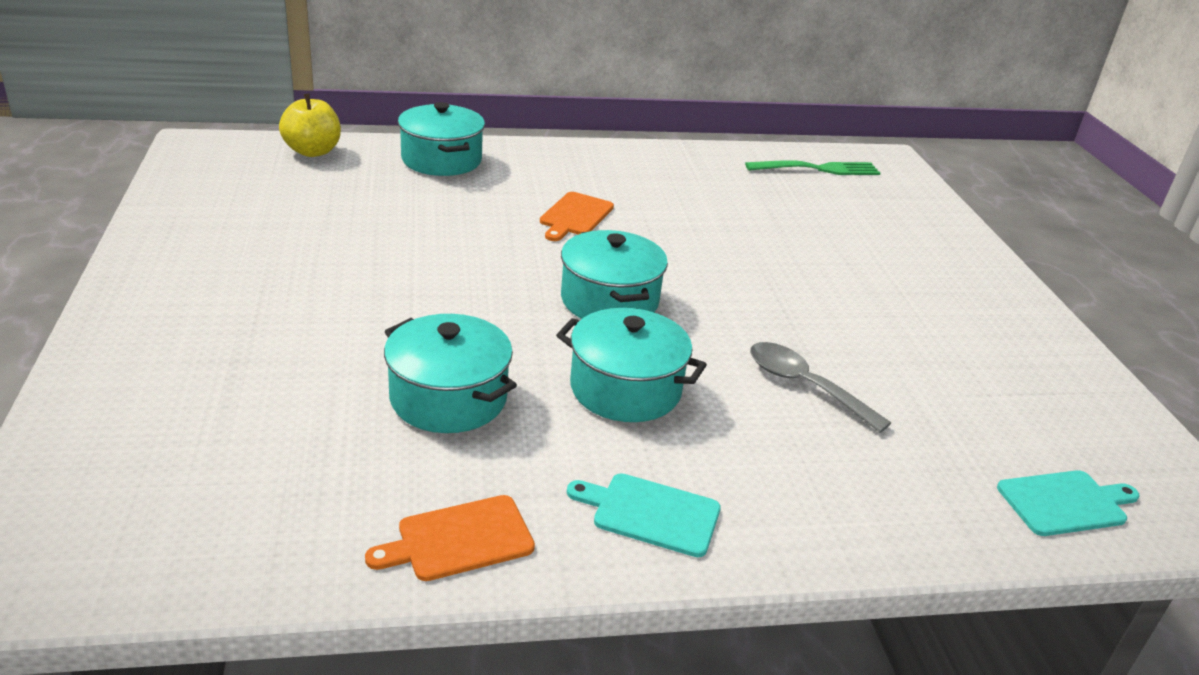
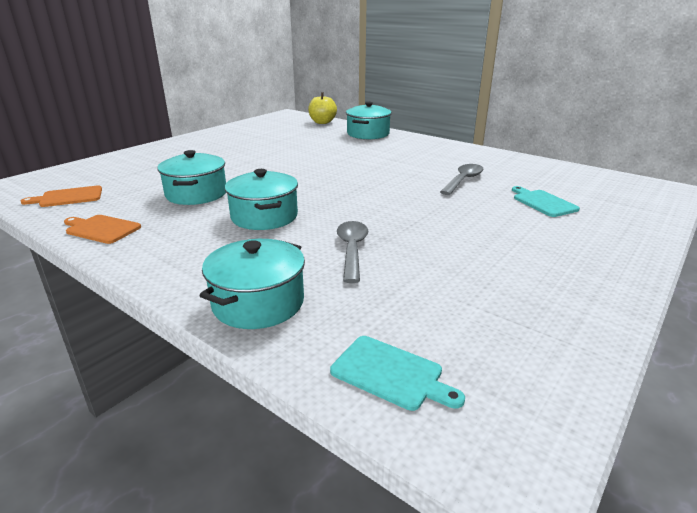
camera: 50 degrees right, 5 degrees down
orange cutting board [540,192,614,241] -> orange cutting board moved to [21,185,102,207]
turquoise pot [561,230,668,319] -> turquoise pot moved to [199,239,305,329]
turquoise cutting board [567,473,721,557] -> turquoise cutting board moved to [512,186,580,217]
green fork [745,160,880,175] -> none
none -> grey spoon [440,164,483,195]

